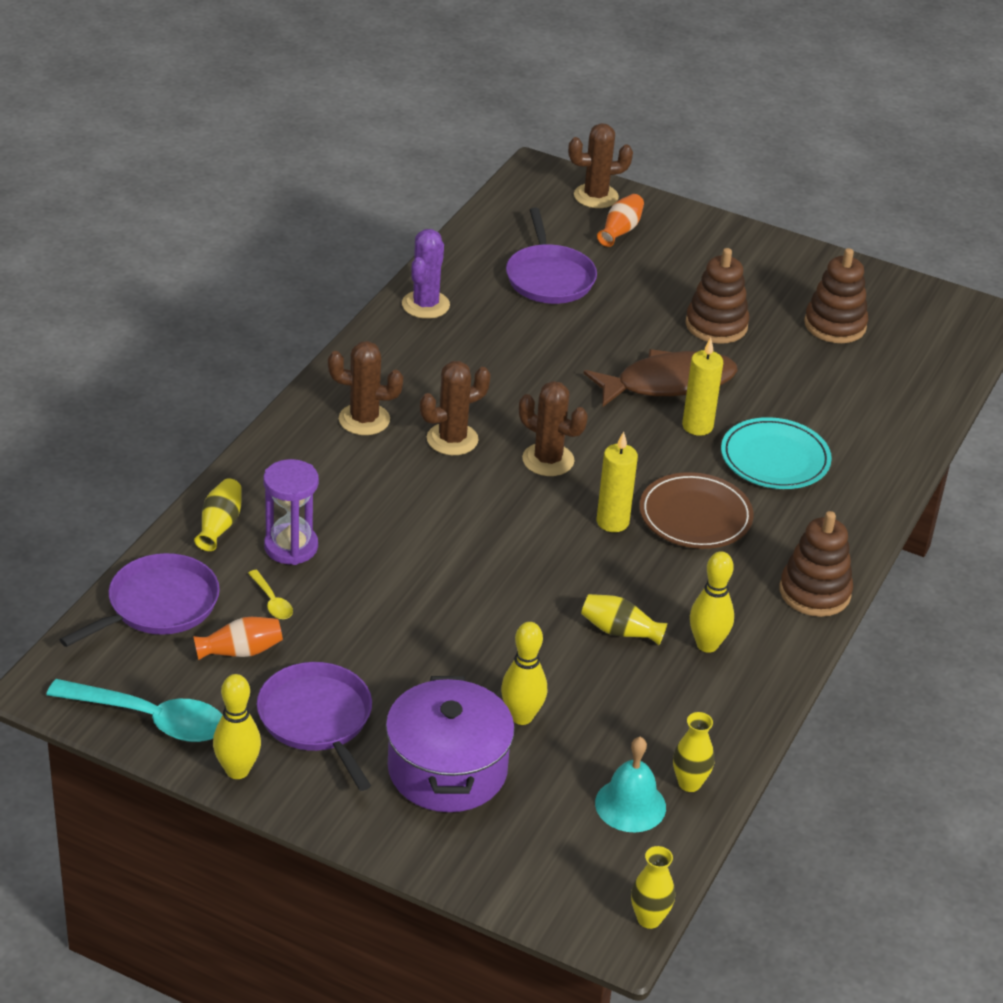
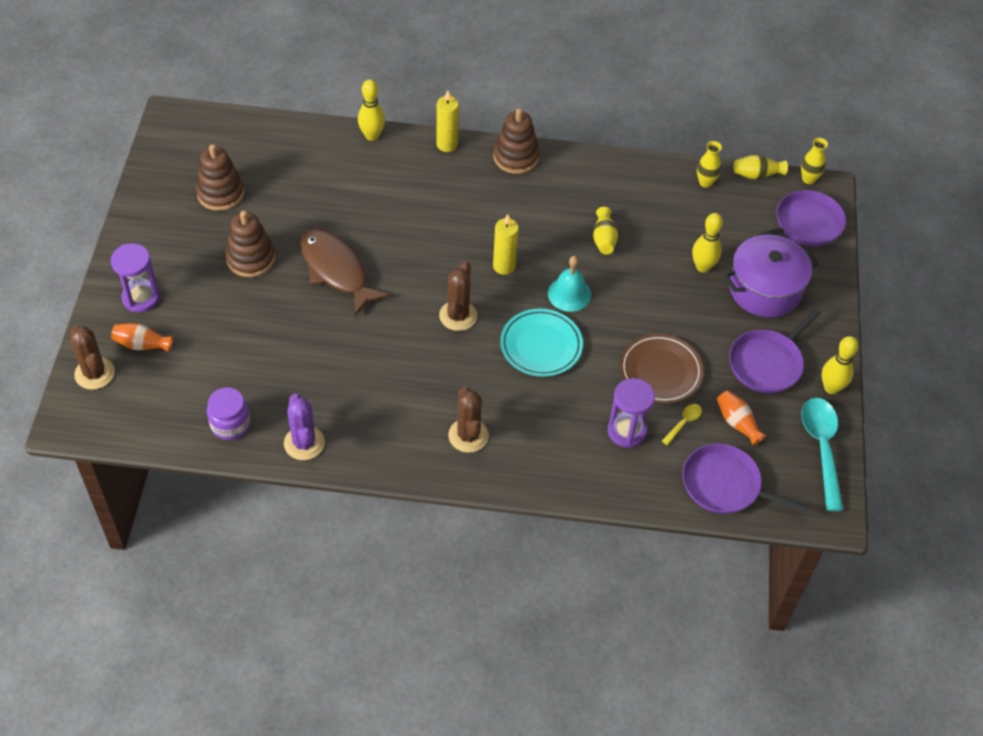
camera: 110 degrees left, 15 degrees up
yellow vase [194,478,242,551] -> yellow vase moved to [734,155,788,179]
purple cactus [402,229,450,319] -> purple cactus turned 75 degrees clockwise [284,394,325,460]
brown cactus [420,361,491,455] -> none
purple pan [506,208,597,304] -> purple pan moved to [746,190,846,246]
turquoise bell [595,737,666,832] -> turquoise bell moved to [548,256,591,312]
brown plate [639,472,754,549] -> brown plate moved to [620,334,703,404]
yellow candle [682,338,723,436] -> yellow candle moved to [436,90,459,152]
yellow bowling pin [690,551,734,653] -> yellow bowling pin moved to [358,79,385,141]
turquoise plate [721,417,832,489] -> turquoise plate moved to [500,309,583,377]
none -> purple hourglass [111,243,160,313]
none -> purple jar [207,388,250,440]

